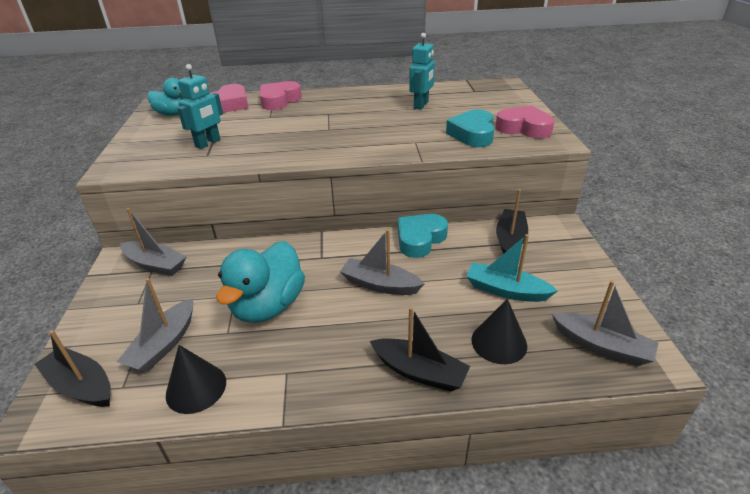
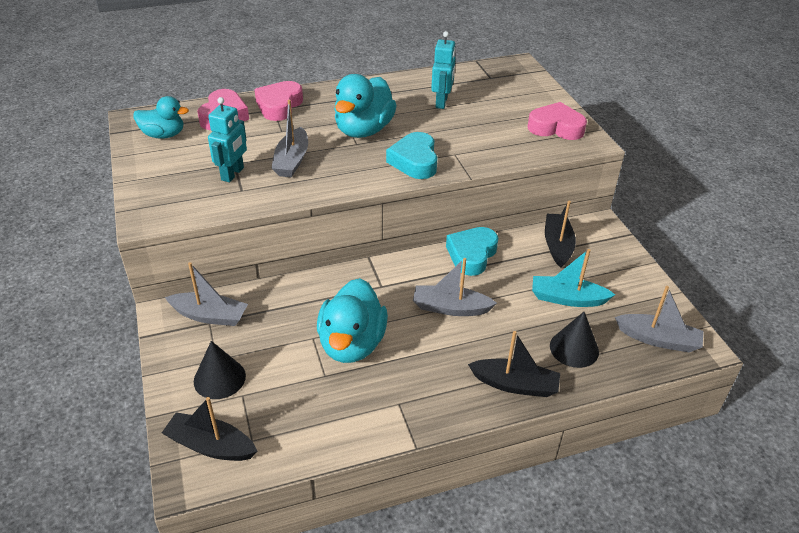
camera: 15 degrees left, 5 degrees up
grey boat [117,278,193,372] -> grey boat moved to [272,100,308,177]
black cone [166,345,226,414] -> black cone moved to [194,341,246,399]
turquoise heart [446,110,494,147] -> turquoise heart moved to [386,132,438,179]
none -> turquoise duck [334,74,397,138]

